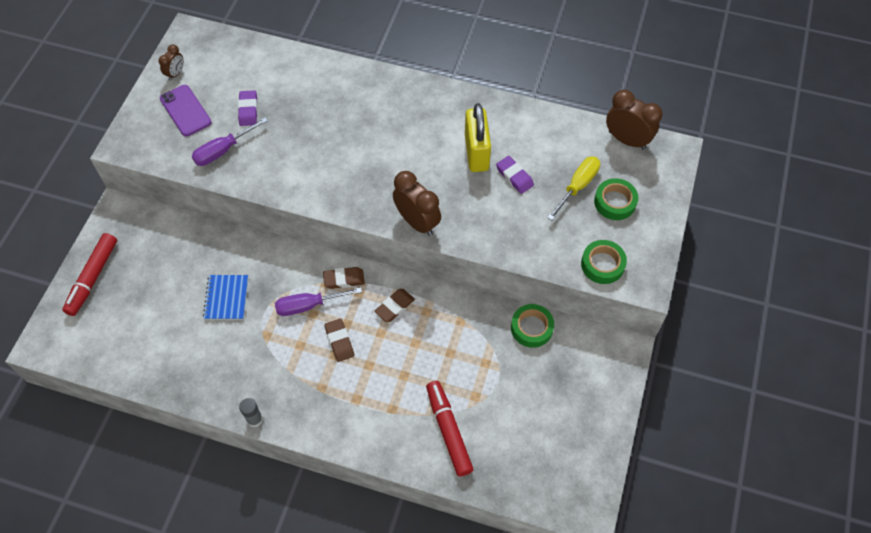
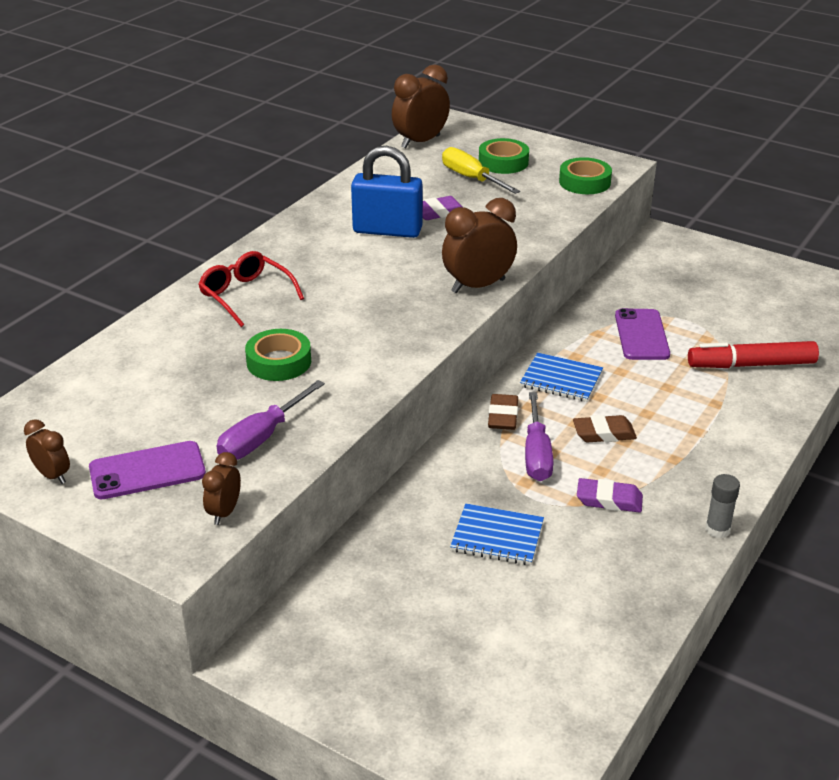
camera: 75 degrees left, 25 degrees down
red marker [62,233,117,316] -> none
purple screwdriver [192,117,268,166] -> purple screwdriver turned 60 degrees clockwise [217,380,325,460]
purple eraser [238,90,258,126] -> purple eraser moved to [577,478,643,513]
brown eraser [374,289,415,322] -> blue notebook [520,353,603,402]
yellow padlock [465,103,491,172] -> blue padlock [351,146,423,238]
green tape [511,304,554,348] -> green tape moved to [245,329,311,381]
none -> red glasses [198,251,304,327]
none -> brown clock [202,452,241,525]
none -> purple phone [615,308,670,360]

